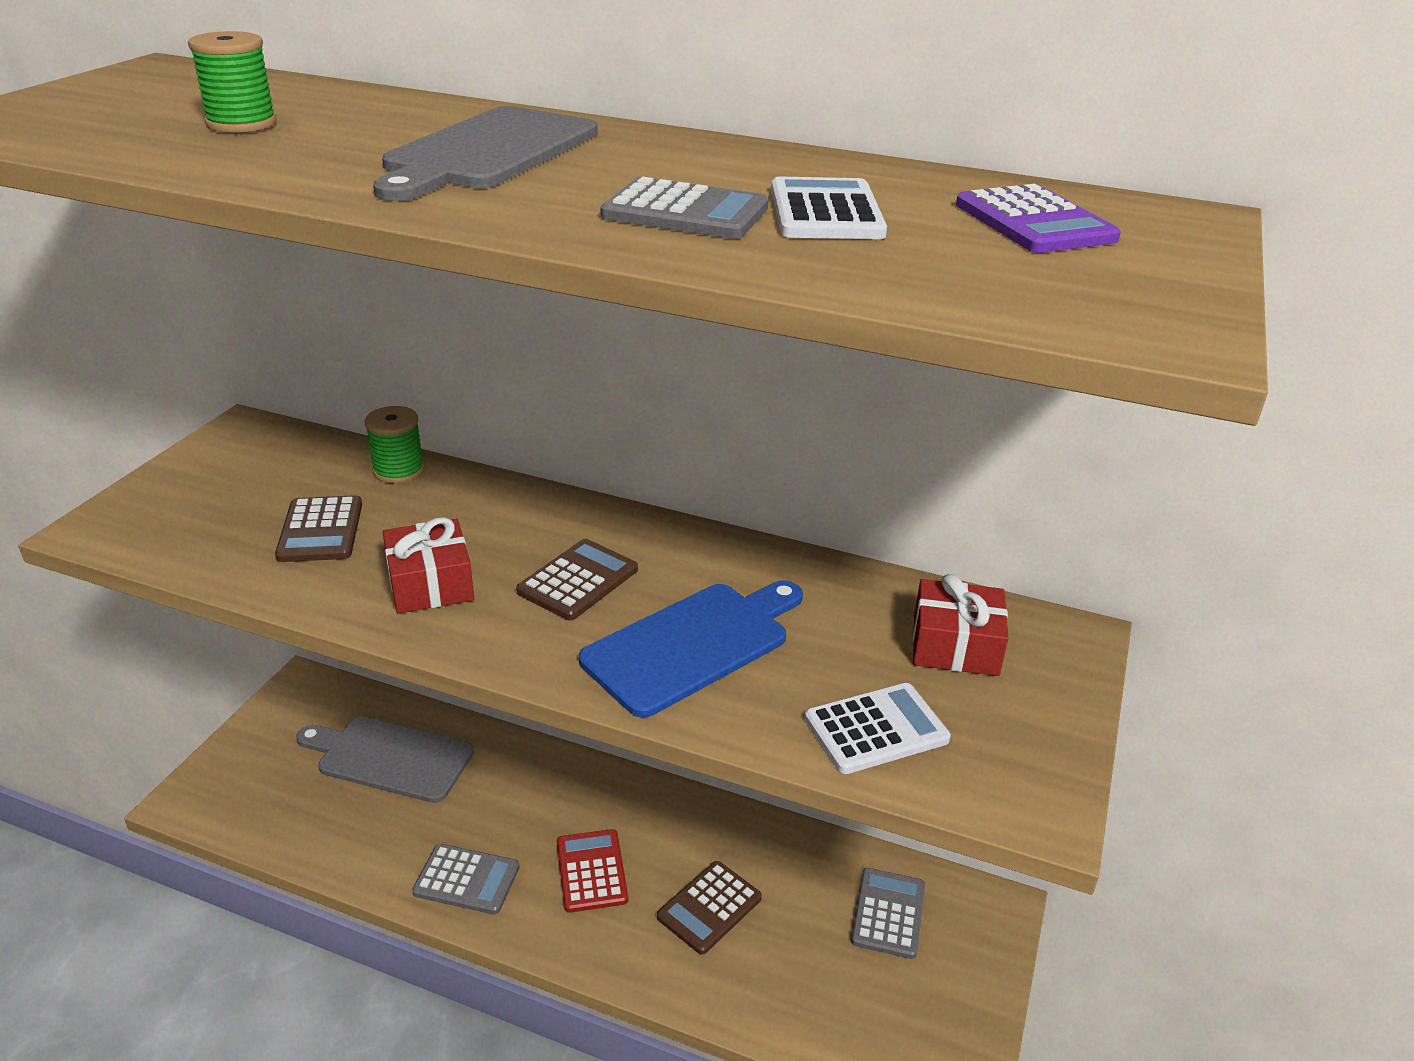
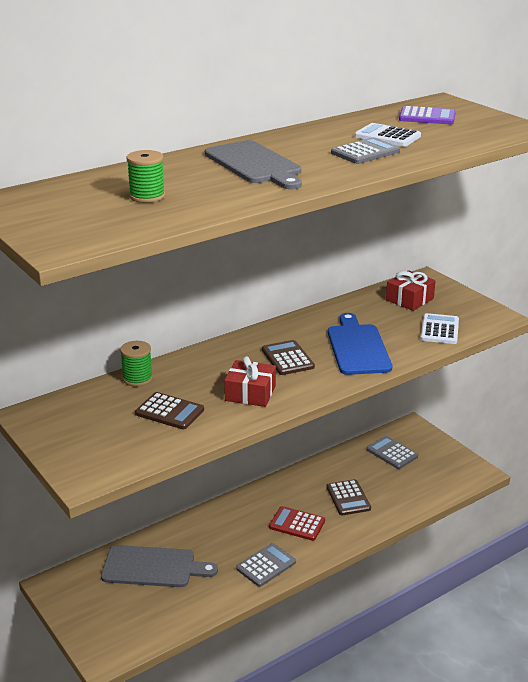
camera: 55 degrees left, 5 degrees down
grey cutting board [296,716,474,803] -> grey cutting board turned 135 degrees counterclockwise [101,545,218,587]

